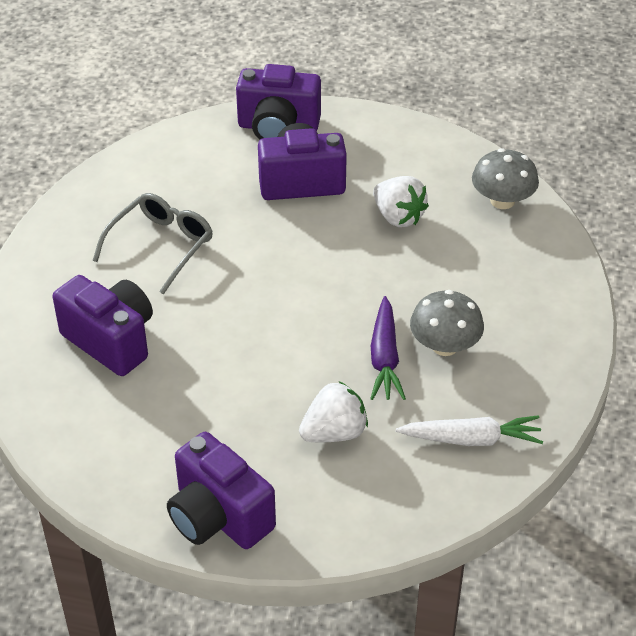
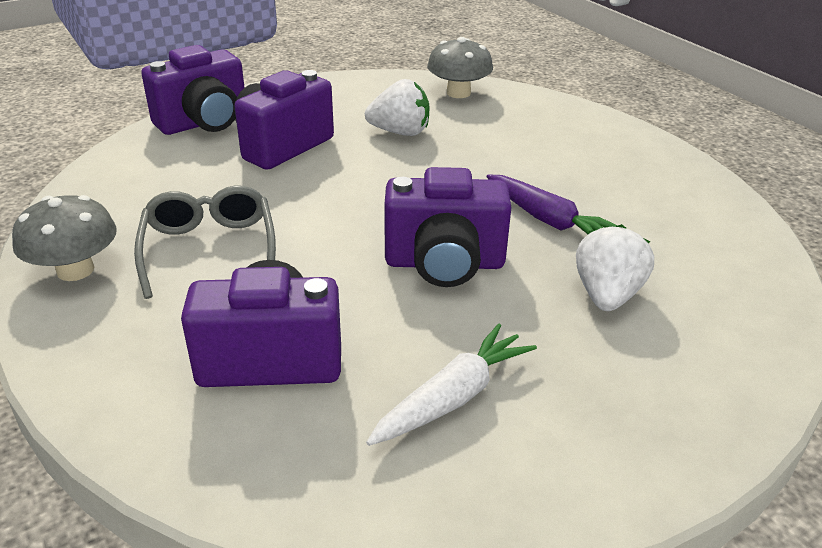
camera: 45 degrees left, 10 degrees down
purple camera [167,432,276,549] -> purple camera moved to [384,167,511,287]
white carrot [396,415,543,446] -> white carrot moved to [366,323,537,446]
grey mushroom [410,290,484,356] -> grey mushroom moved to [12,195,117,281]

